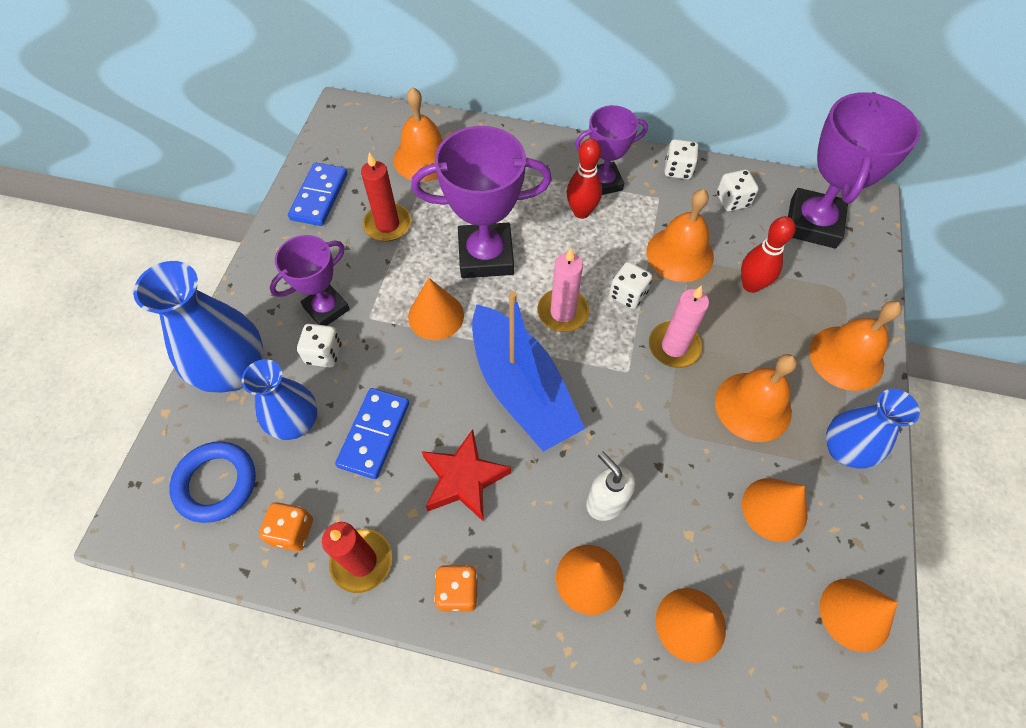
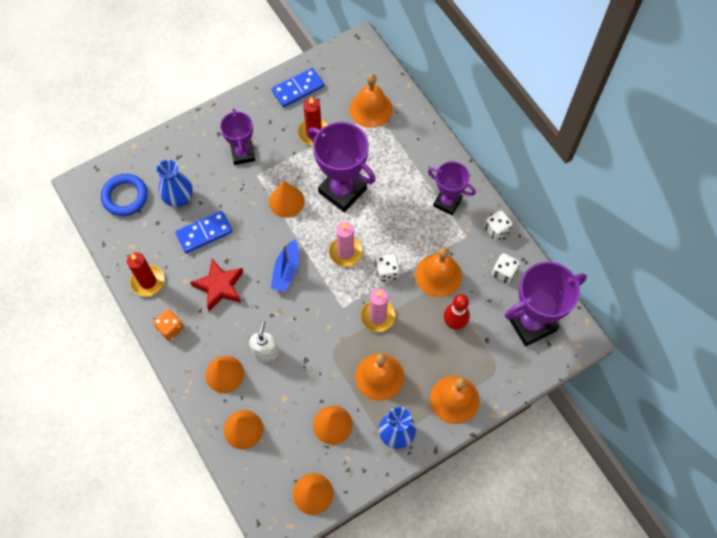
camera: 45 degrees right, 5 degrees up
blue vase [133,261,263,393] -> none
orange dice [259,502,313,551] -> none
purple trophy [270,235,350,326] -> purple trophy turned 75 degrees clockwise [220,109,255,165]
white dice [297,324,341,368] -> none
blue boat [472,291,585,452] -> blue boat [271,239,299,292], size x0.54
red bowling pin [567,138,602,219] -> none

